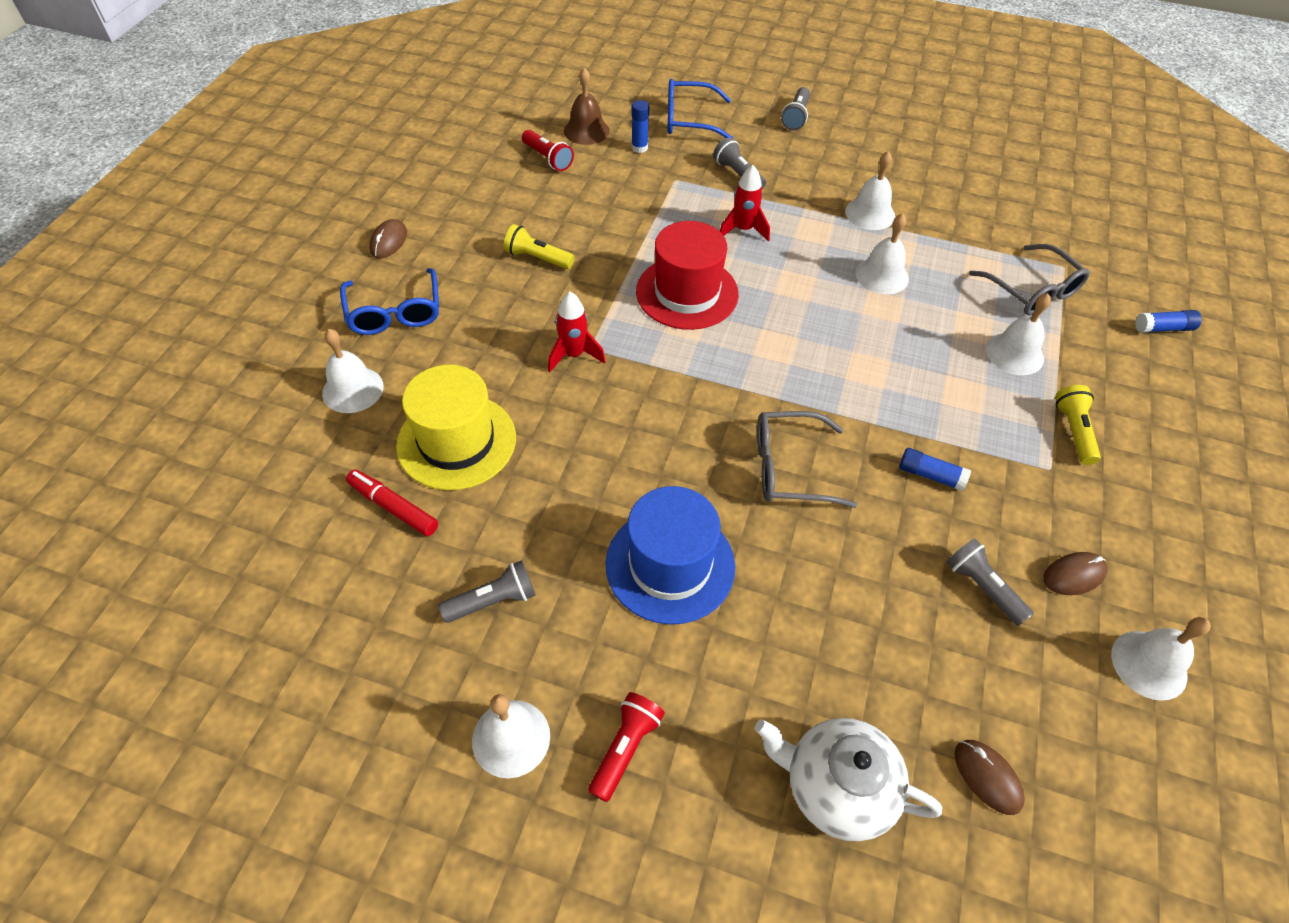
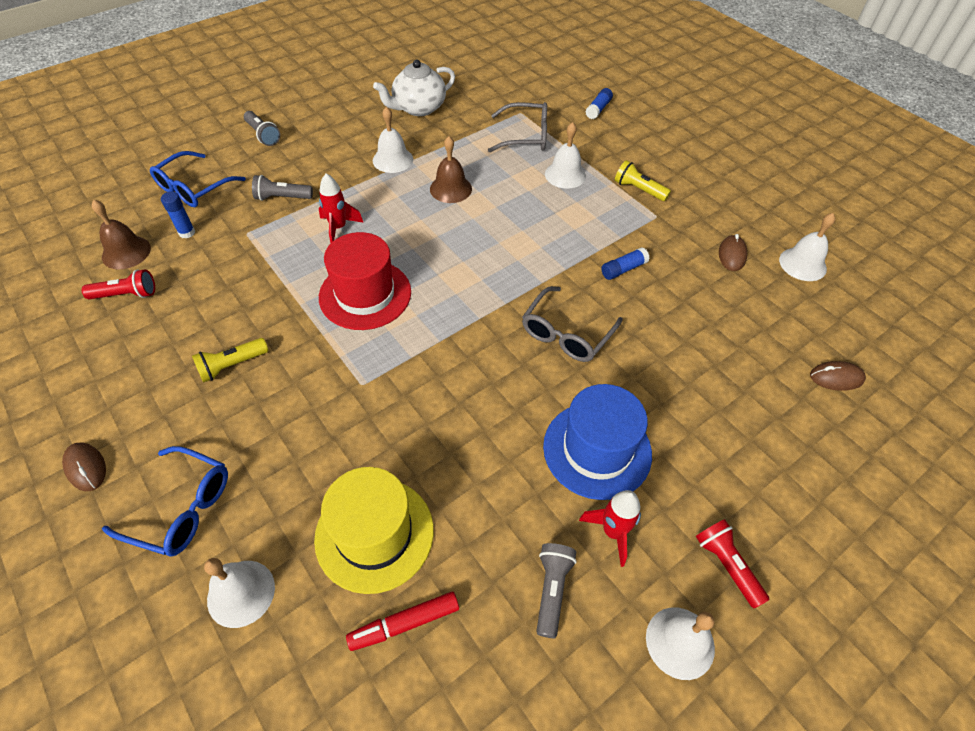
camera: 55 degrees left, 0 degrees up
red rocket [548,291,606,372] -> red rocket moved to [579,490,641,567]
white teapot [755,718,942,842] -> white teapot moved to [373,60,455,116]
white bell [856,213,909,294] -> brown bell [430,136,472,203]
grey flashlight [946,538,1034,626] -> none

